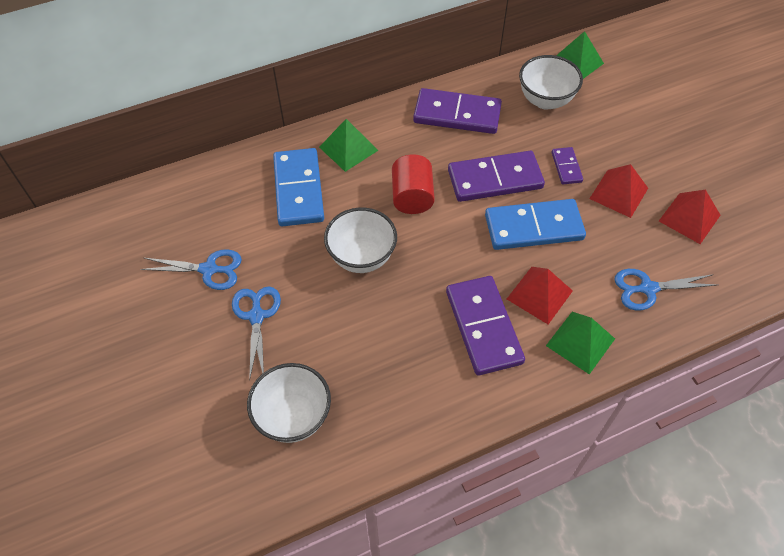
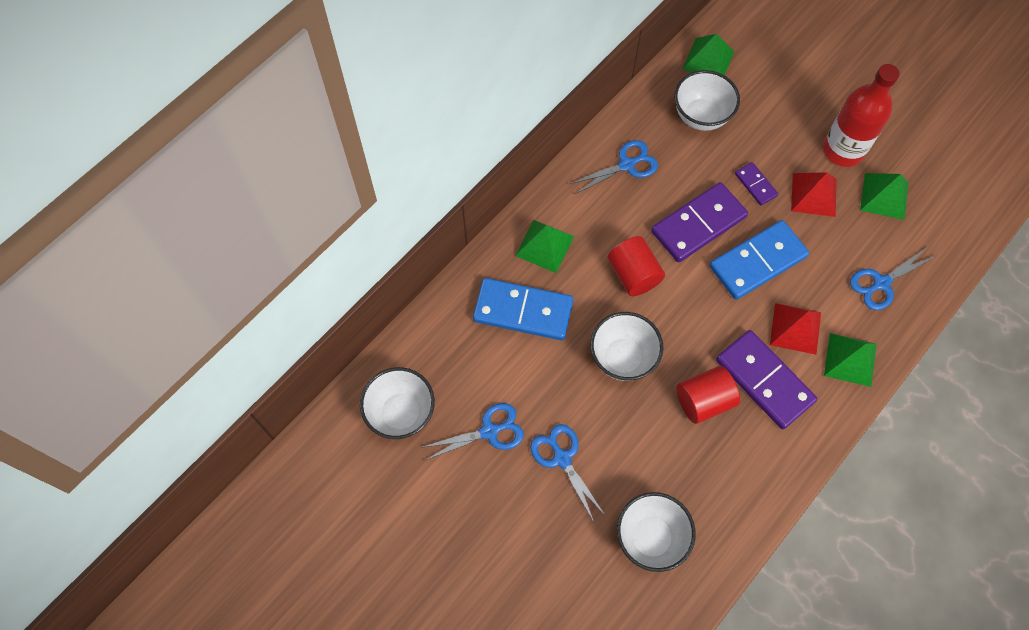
camera: 25 degrees left, 10 degrees up
blue domino [273,148,324,226] -> blue domino turned 45 degrees counterclockwise [473,278,573,340]
purple domino [413,88,502,134] -> blue scissors [570,140,658,194]
red pyramid [659,190,721,244] -> green pyramid [860,173,909,220]
none -> white bowl [360,367,435,439]
none -> red cylinder [676,366,740,424]
none -> red bottle [823,64,900,167]

